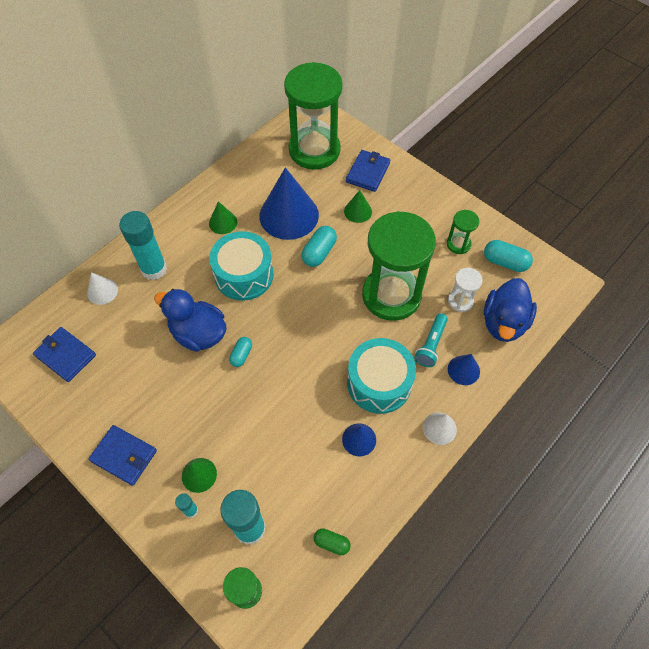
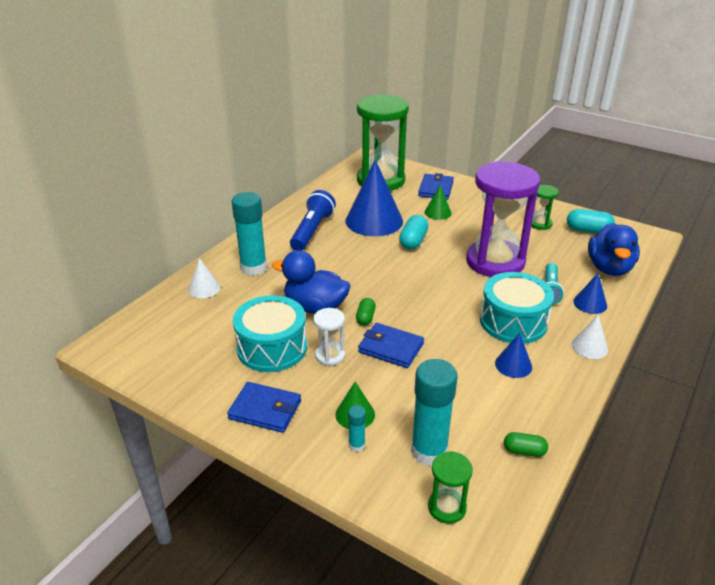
camera: 10 degrees left, 25 degrees down
blue wallet [33,327,96,382] -> blue wallet moved to [358,323,424,368]
green cone [209,201,237,234] -> blue flashlight [290,190,336,250]
turquoise drum [209,231,273,301] -> turquoise drum moved to [233,295,307,372]
turquoise capsule [229,337,252,367] -> green capsule [356,298,376,325]
green hourglass [362,211,436,321] -> purple hourglass [466,161,540,277]
white hourglass [448,268,483,312] -> white hourglass moved to [313,308,345,366]

